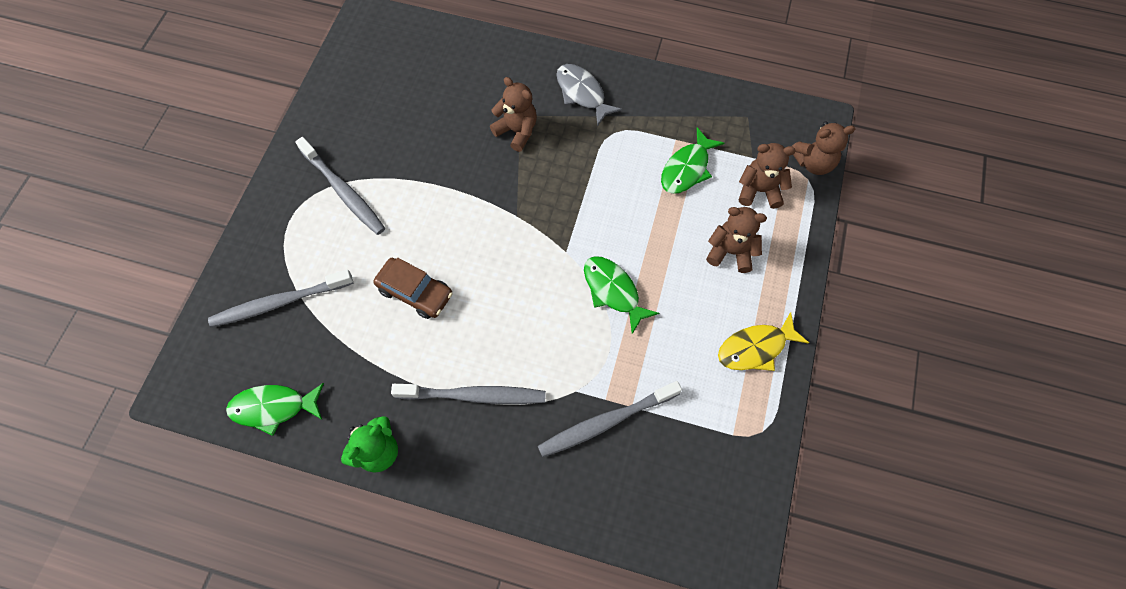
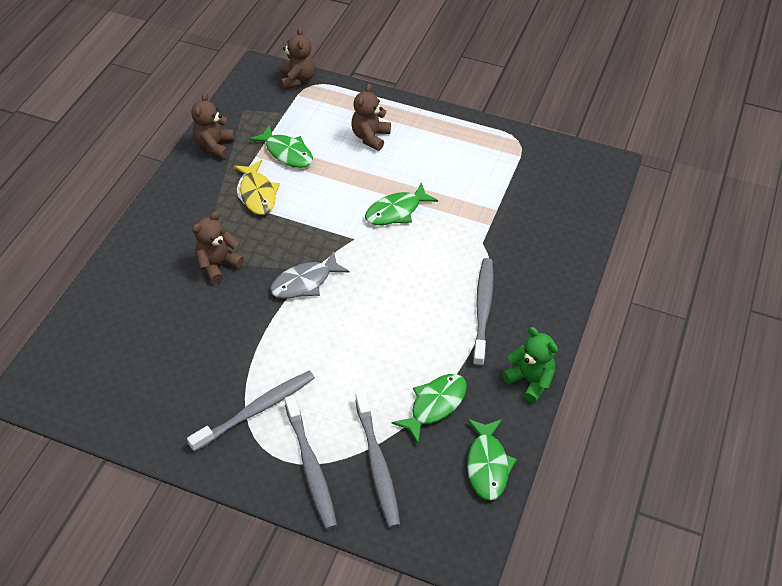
camera: 85 degrees left, 15 degrees down
brown car [373,258,453,319] -> none
grey toothbrush [538,381,682,457] -> grey toothbrush moved to [285,395,337,530]
grey fish [556,64,622,126] -> grey fish moved to [270,251,350,299]
yellow fish [718,312,809,371] -> yellow fish moved to [234,160,280,215]
brown teddy bear [739,143,796,209] -> brown teddy bear moved to [191,93,234,159]
none -> green fish [392,374,467,443]

